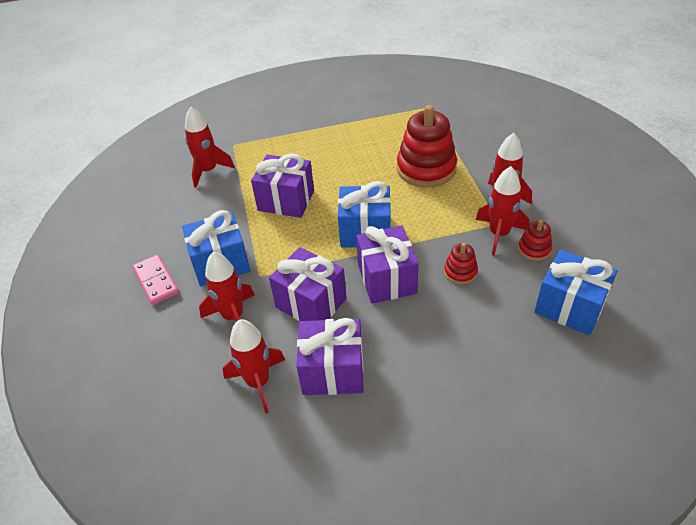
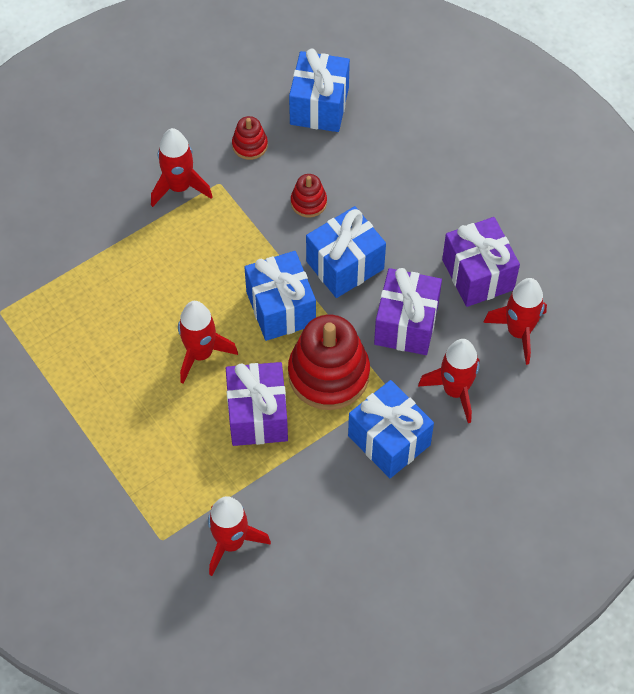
camera: 115 degrees left, 15 degrees up
pink domino [132,255,179,305] -> none
purple gift [356,225,419,304] -> blue gift [306,206,386,298]
red stacking toy [397,105,457,188] -> red stacking toy moved to [288,315,370,410]
red rocket [476,166,529,256] -> red rocket moved to [178,301,238,384]

